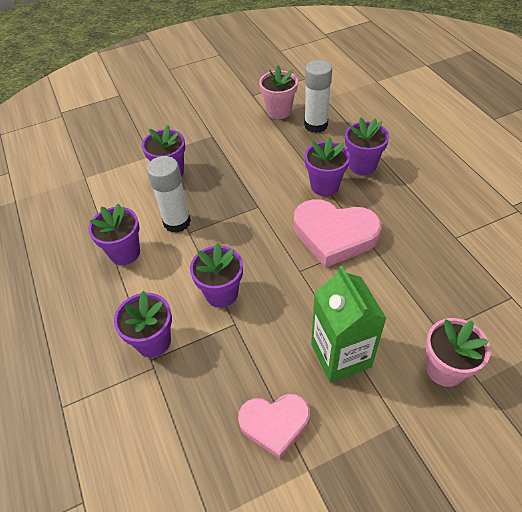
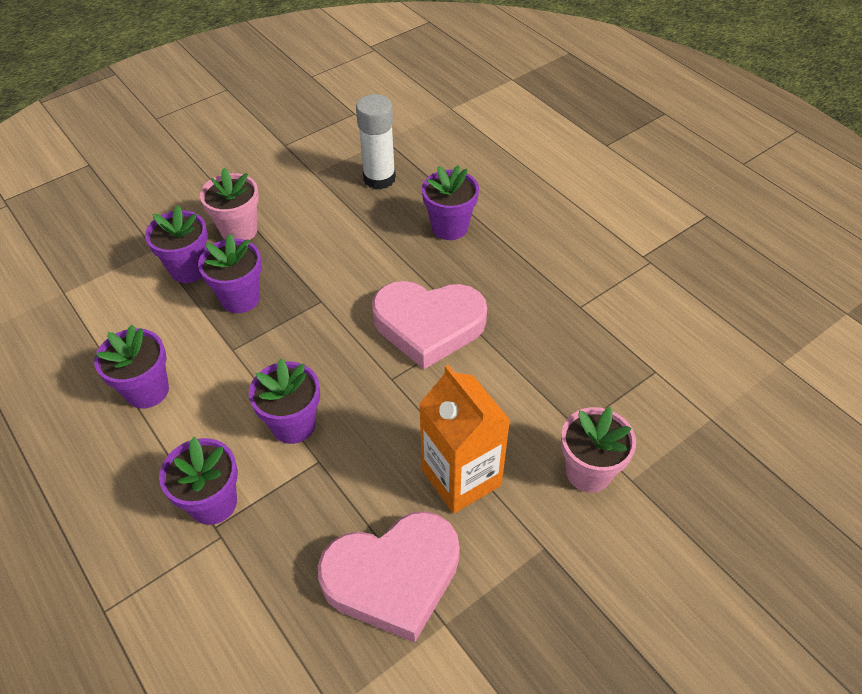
camera: 15 degrees left, 0 degrees up
white glue stick [147,156,191,233] -> none
pink heart [238,394,310,459] -> pink heart [318,511,460,643], size x1.56
pink flower pot [259,65,298,119] -> pink flower pot moved to [200,168,259,240]
purple flower pot [305,137,350,196] -> purple flower pot moved to [198,234,262,313]
green carton [311,266,387,383] -> orange carton [419,365,511,514]

